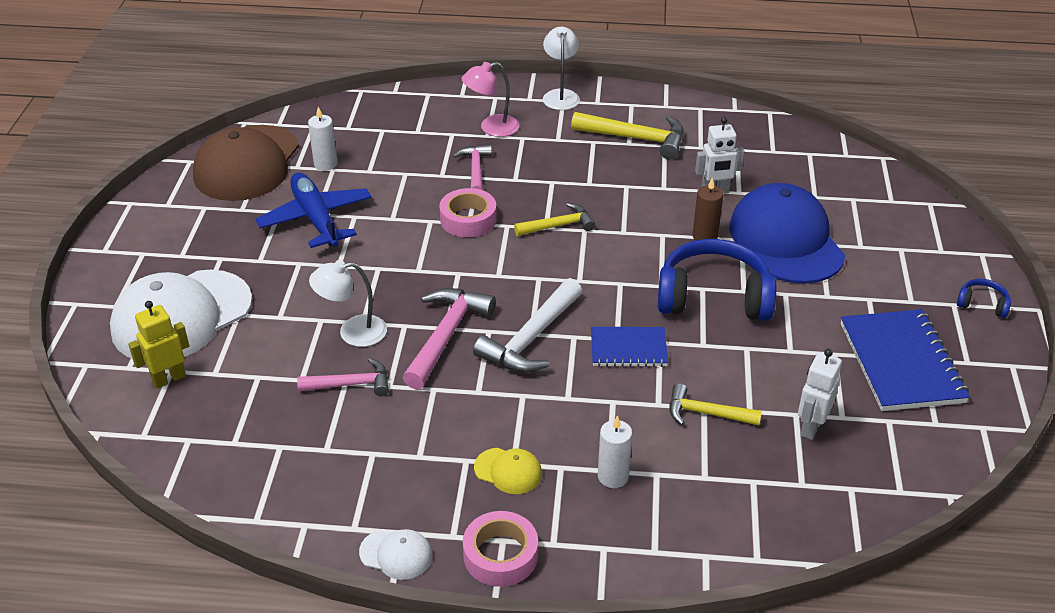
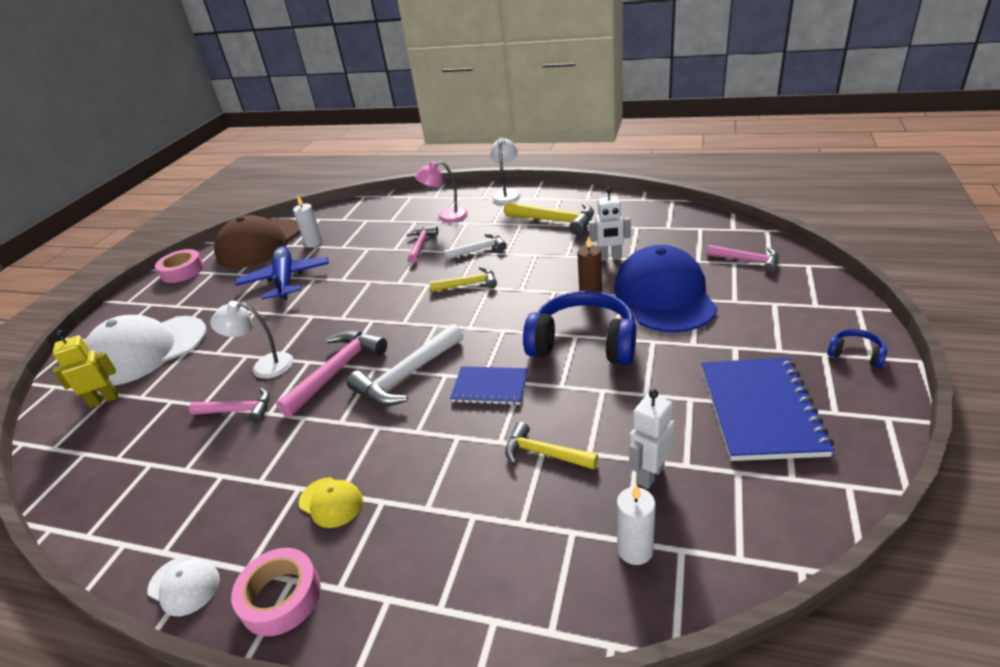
camera: 15 degrees right, 5 degrees down
pink tape [439,188,497,237] -> pink tape moved to [155,249,204,283]
white candle [598,415,632,488] -> white candle moved to [617,484,656,565]
none -> white hammer [444,233,507,260]
none -> pink hammer [707,245,779,272]

